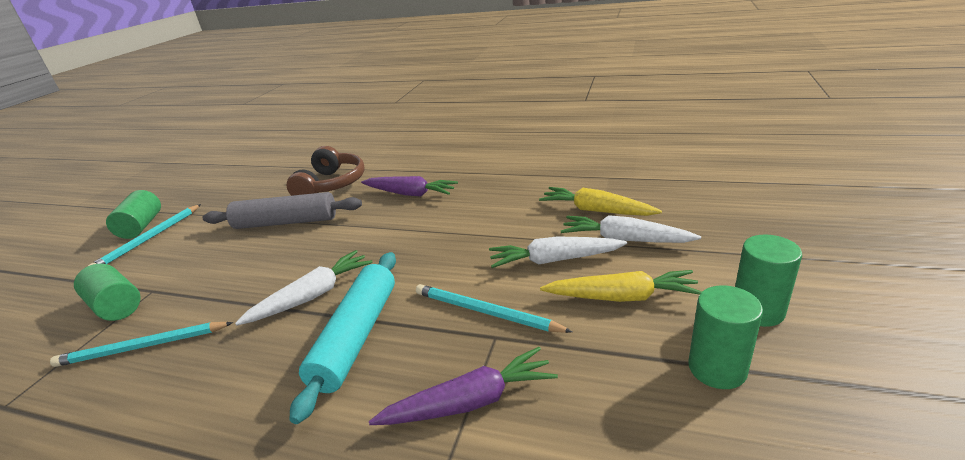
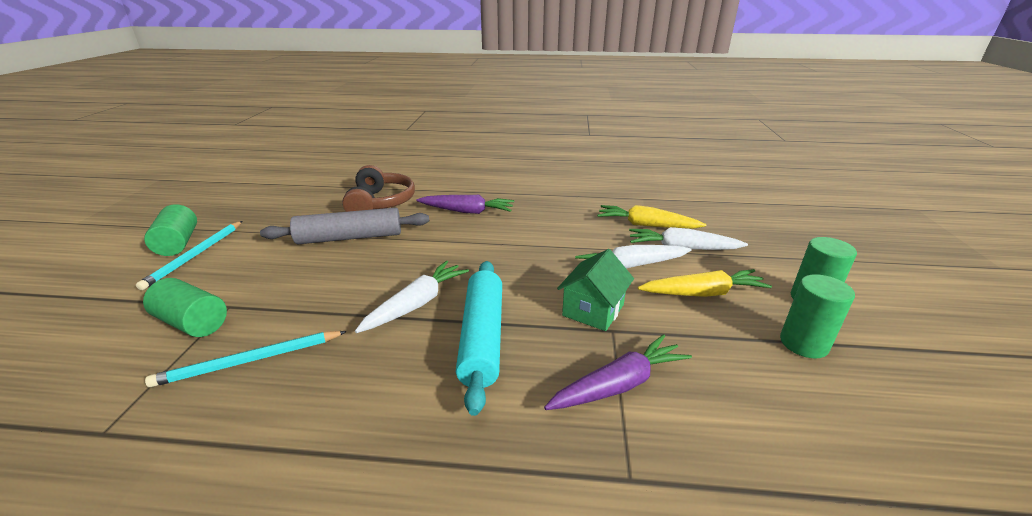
camera: 15 degrees left, 0 degrees up
turquoise pencil [416,284,572,333] -> green house [557,249,634,331]

